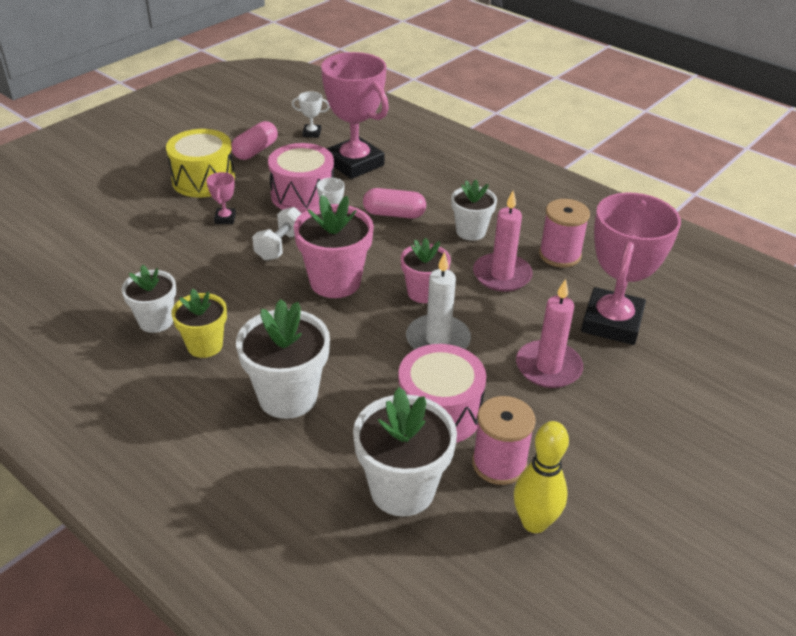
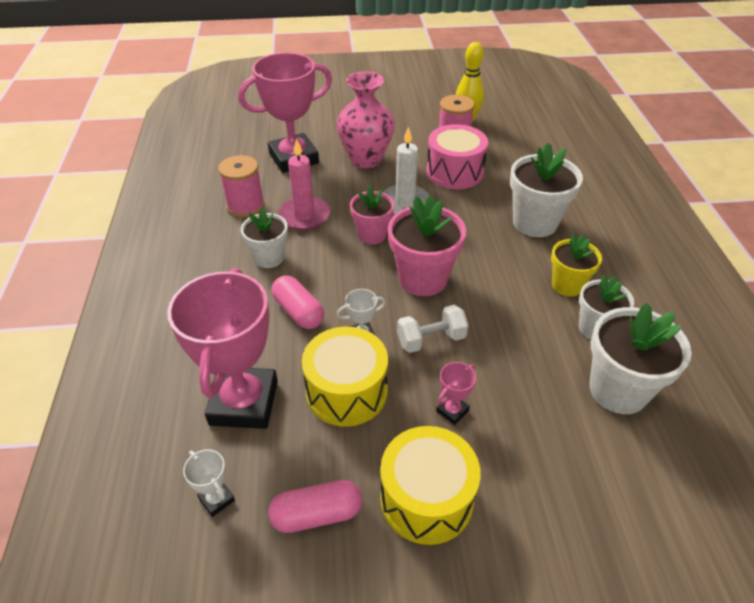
camera: 135 degrees left, 5 degrees up
pink drum [268,143,334,213] -> yellow drum [302,327,388,427]
white flower pot [353,387,457,517] -> white flower pot moved to [589,303,692,414]
pink candle [516,279,583,388] -> pink vase [337,72,395,168]

